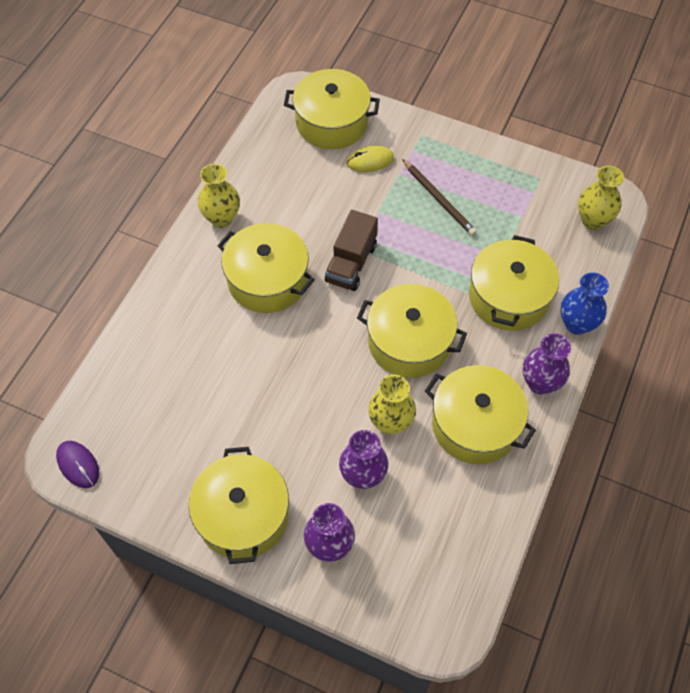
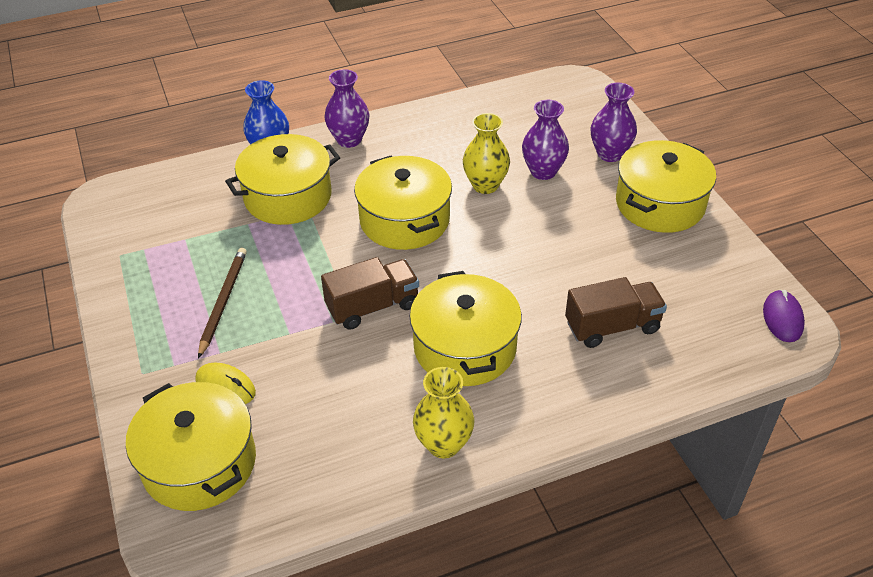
camera: 135 degrees left, 15 degrees down
yellow pot [425,365,536,464] -> none
yellow vase [578,166,624,230] -> none
none -> brown truck [565,277,667,348]

